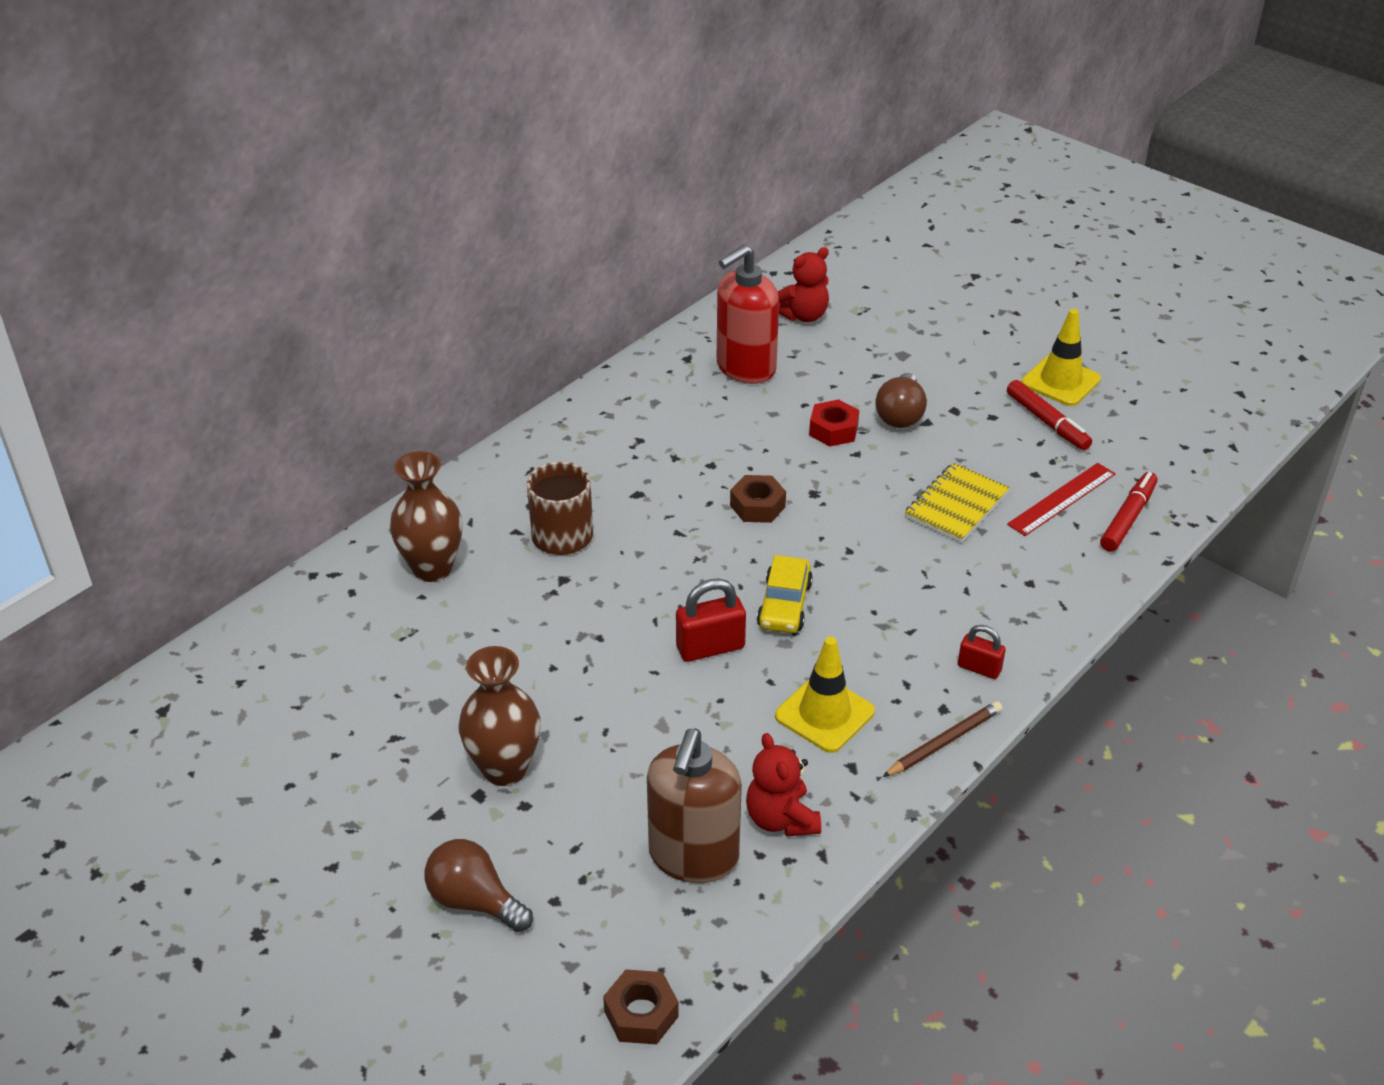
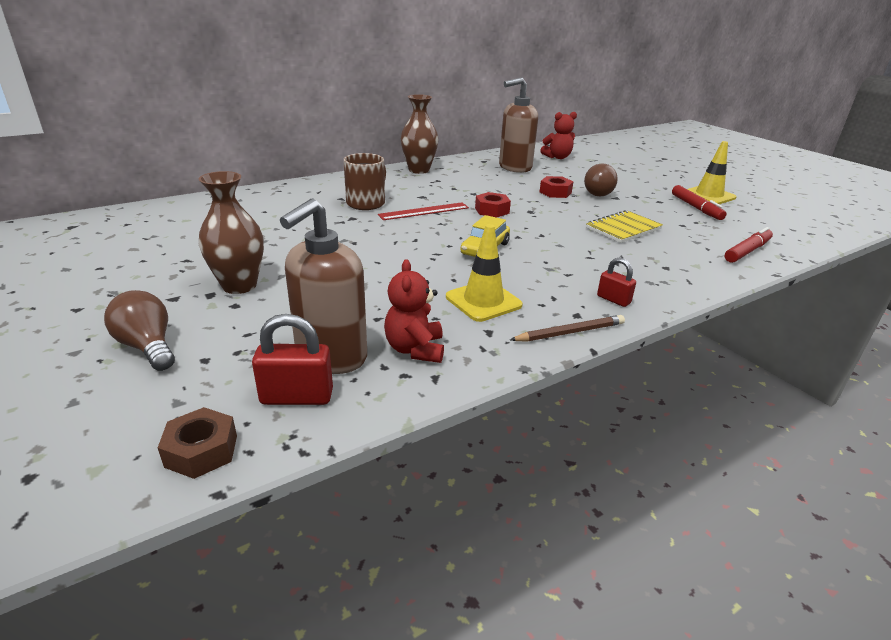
camera: 15 degrees right, 10 degrees down
brown vase [390,451,462,582] -> brown vase moved to [401,94,438,174]
red padlock [676,578,746,662] -> red padlock moved to [252,314,333,405]
red soap dispenser [717,245,779,384] -> brown soap dispenser [499,77,538,173]
brown nut [730,475,786,523] -> red nut [475,192,511,218]
red ruler [1007,463,1116,536] -> red ruler moved to [378,202,469,220]

